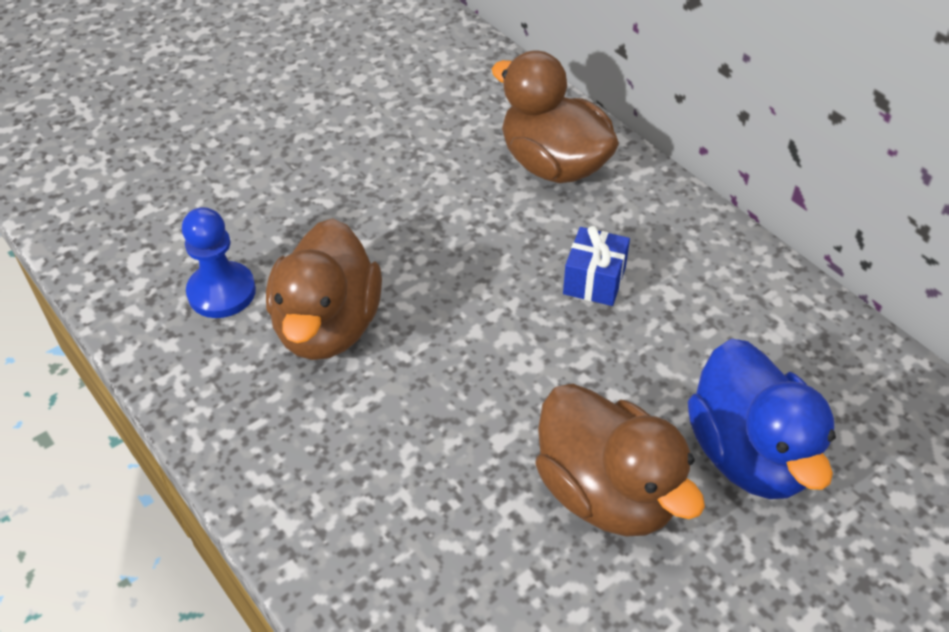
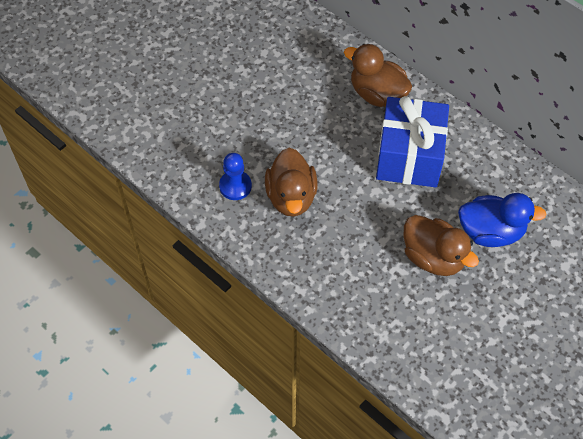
camera: 10 degrees left, 10 degrees up
blue gift [563,226,630,306] -> blue gift [376,96,449,187], size x2.49
blue duck [688,338,836,499] -> blue duck turned 60 degrees counterclockwise [458,193,547,247]

